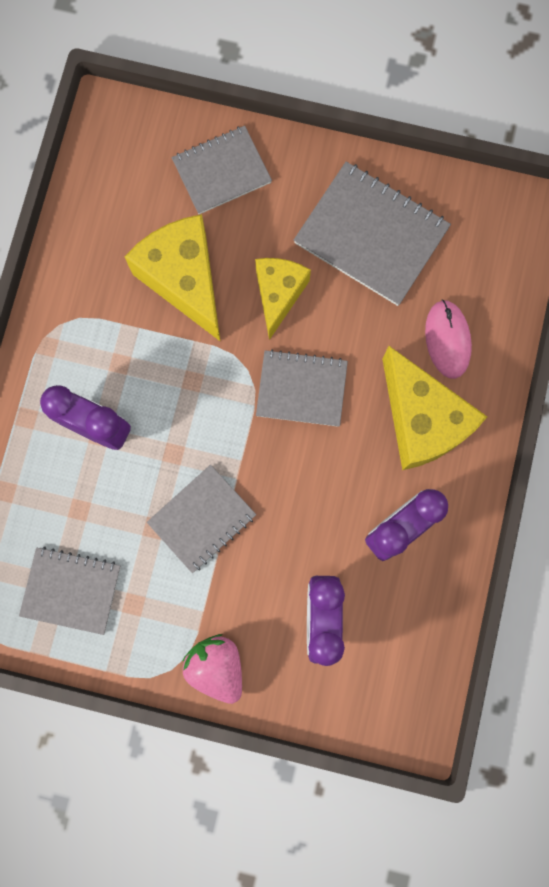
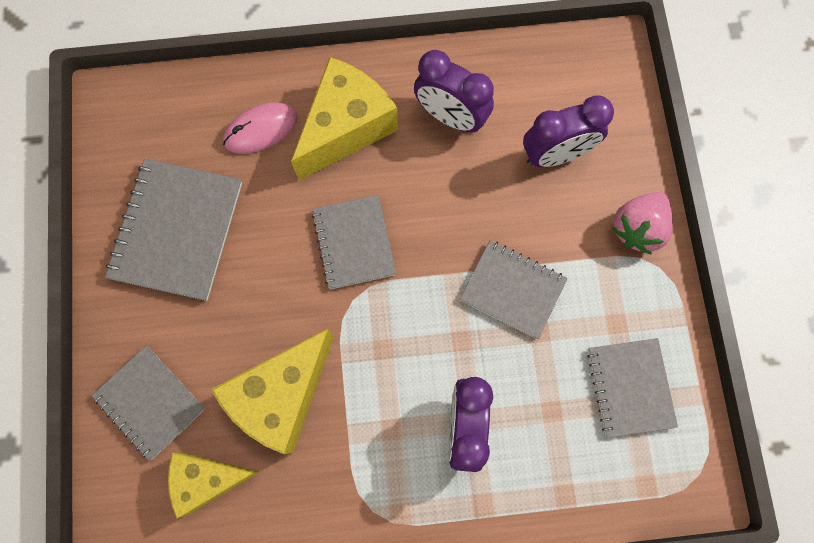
camera: 110 degrees left, 5 degrees down
yellow cheese [255,258,311,340] -> yellow cheese moved to [168,453,260,518]

